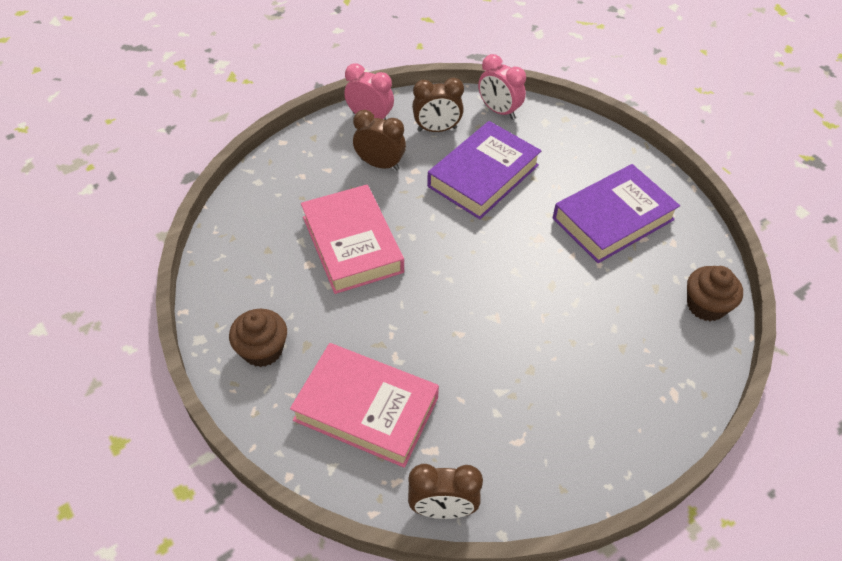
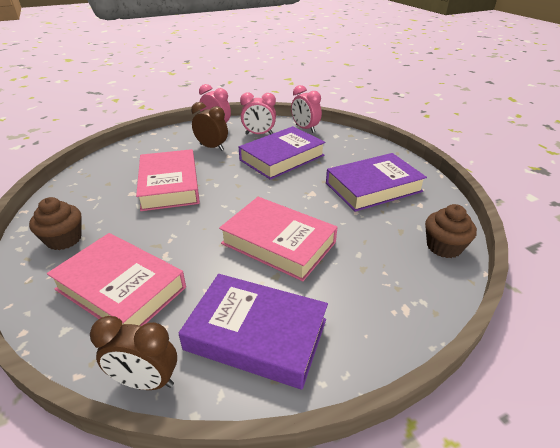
camera: 10 degrees right, 15 degrees down
brown clock [412,78,464,132] -> pink clock [240,93,276,134]
none -> purple book [178,274,328,389]
none -> pink book [219,197,338,281]

